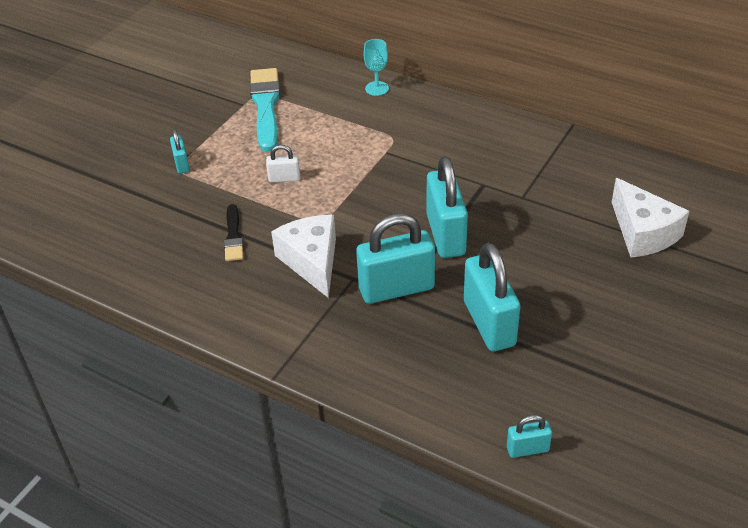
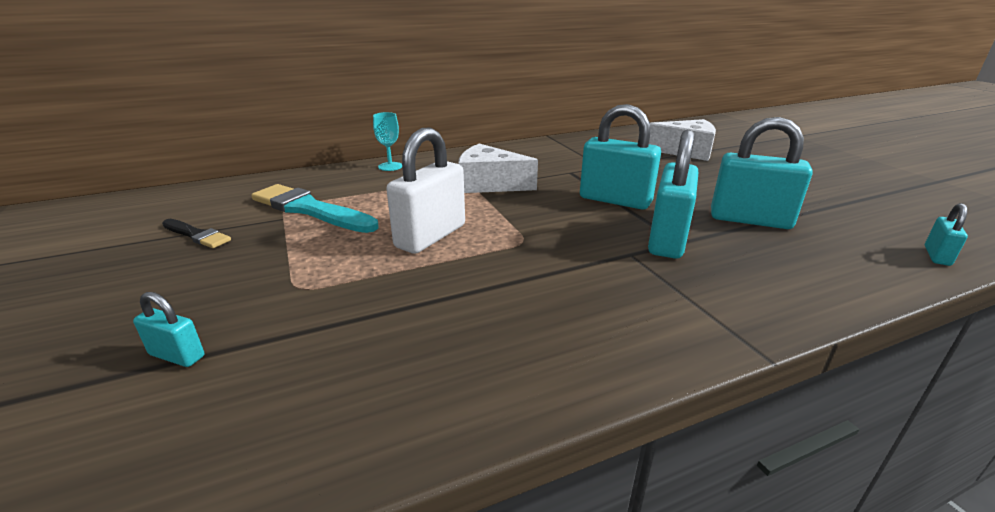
camera: 55 degrees left, 15 degrees down
turquoise padlock [170,129,190,174] -> turquoise padlock moved to [133,292,204,367]
black brush [224,204,243,261] -> black brush moved to [162,219,231,248]
white padlock [266,145,300,183] -> white padlock [386,128,465,254], size x2.07
white cheese [271,215,336,298] -> white cheese moved to [458,144,538,193]

